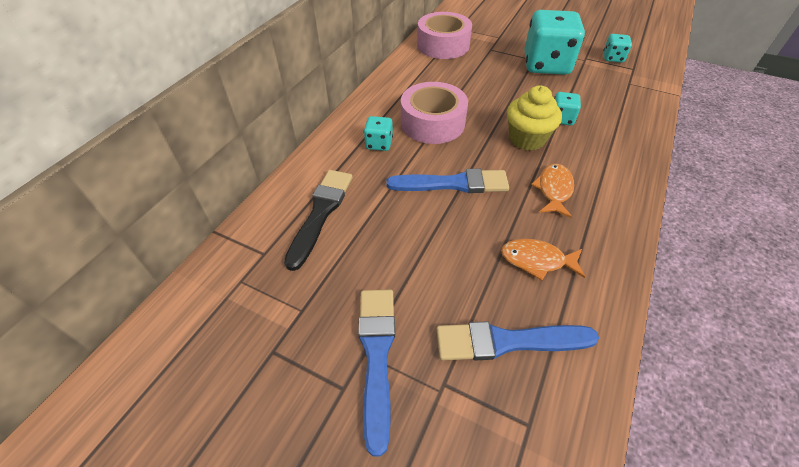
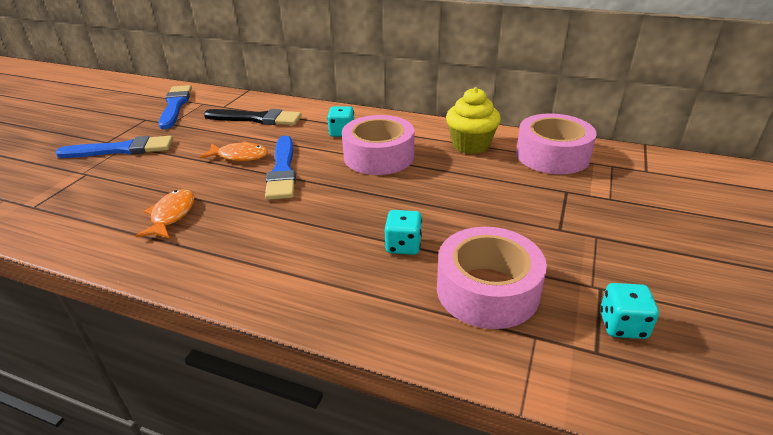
camera: 85 degrees right, 15 degrees down
blue brush [436,321,599,361] -> blue brush moved to [158,85,192,129]
yellow cupcake [507,86,562,151] -> yellow cupcake moved to [446,87,501,154]
turquoise dice [524,10,585,75] -> none
orange fish [531,164,574,218] -> orange fish moved to [200,141,268,161]
none -> pink tape [437,227,547,329]

